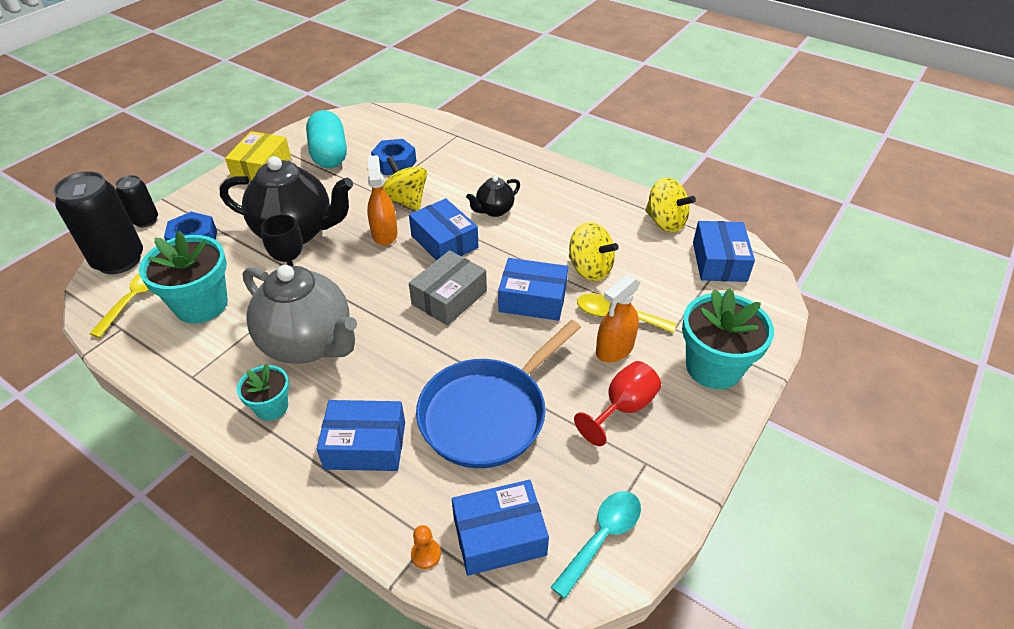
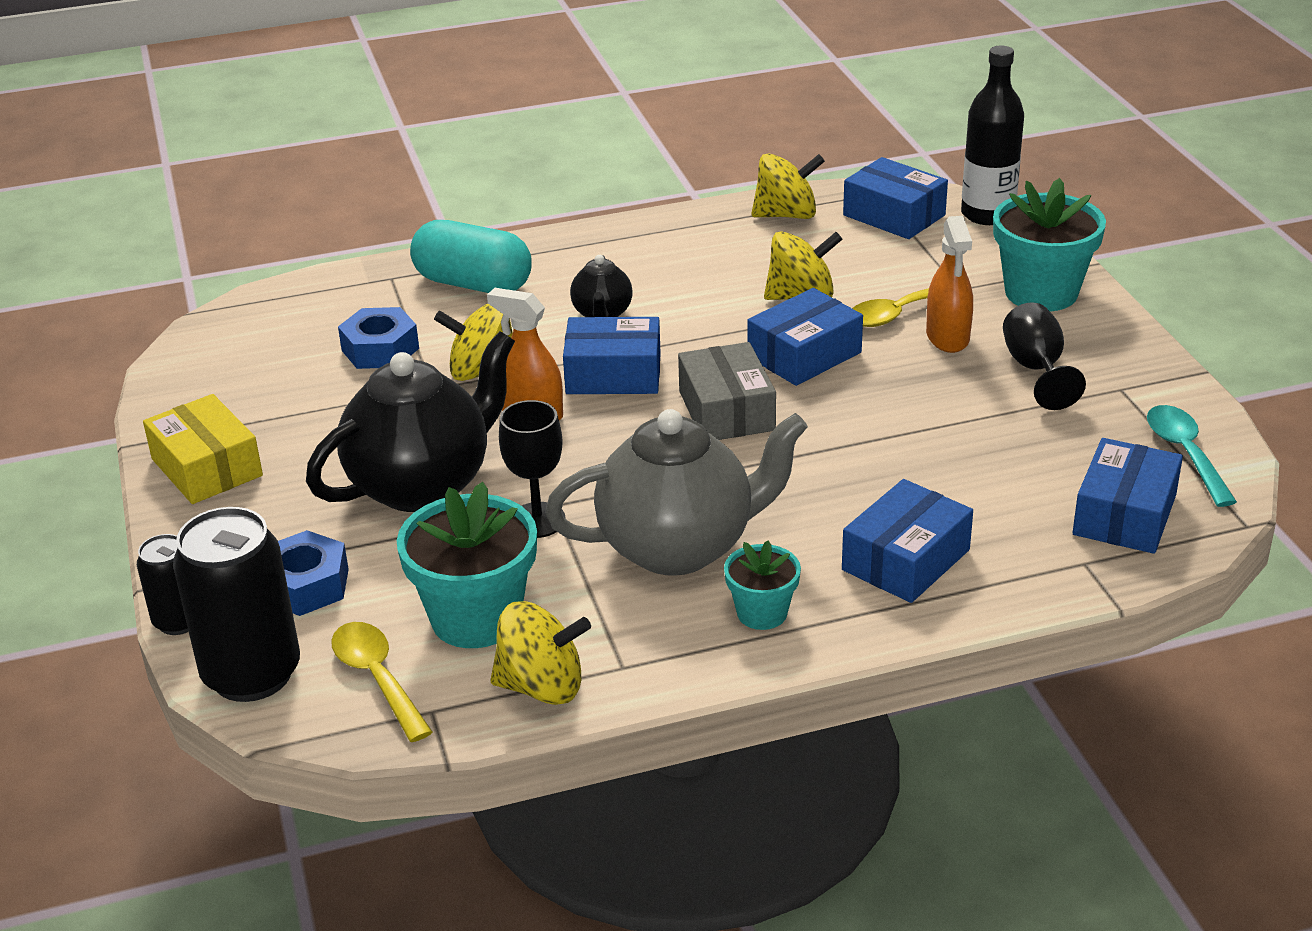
camera: 50 degrees left, 10 degrees down
turquoise capsule [306,110,347,168] -> turquoise capsule moved to [410,220,532,293]
orange pawn [411,525,441,569] -> none
blue pan [416,320,581,468] -> none
red goblet [574,361,661,446] -> black goblet [1003,302,1086,410]
none -> yellow spinning top [490,601,591,705]
none -> black bottle [961,46,1024,225]

